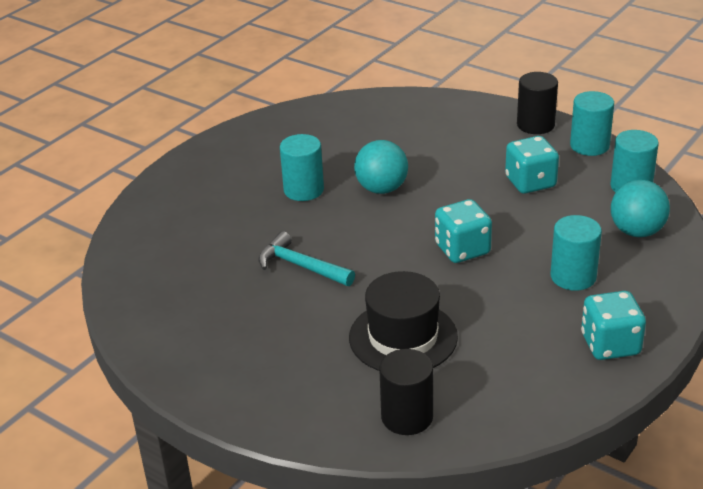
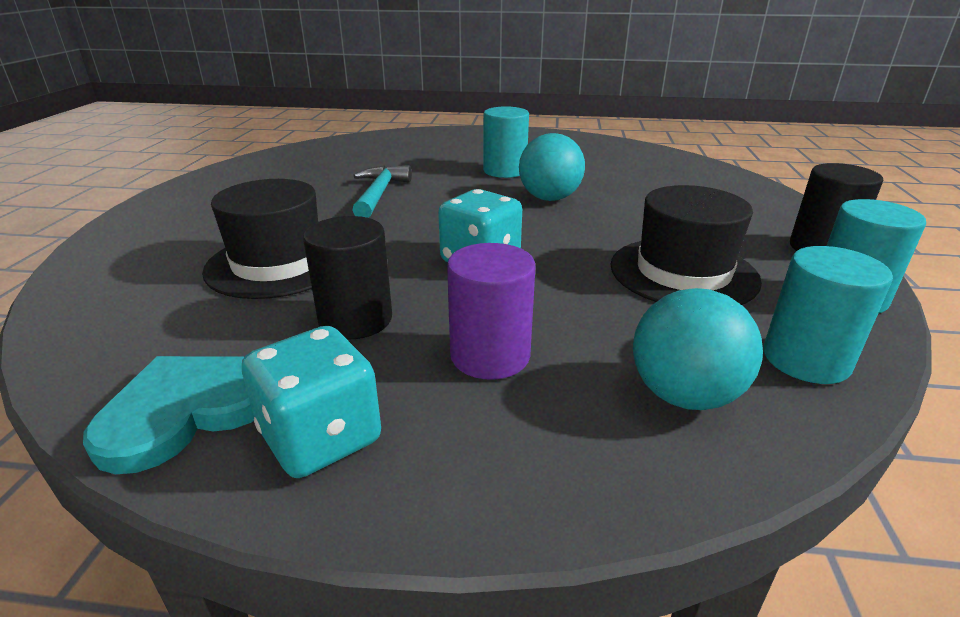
camera: 60 degrees right, 5 degrees down
black cylinder [379,349,433,435] -> black cylinder moved to [303,216,392,339]
turquoise dice [505,136,559,194] -> black hat [610,185,762,305]
turquoise cylinder [550,215,602,291] -> purple cylinder [447,243,535,380]
none -> turquoise heart [83,356,254,474]

